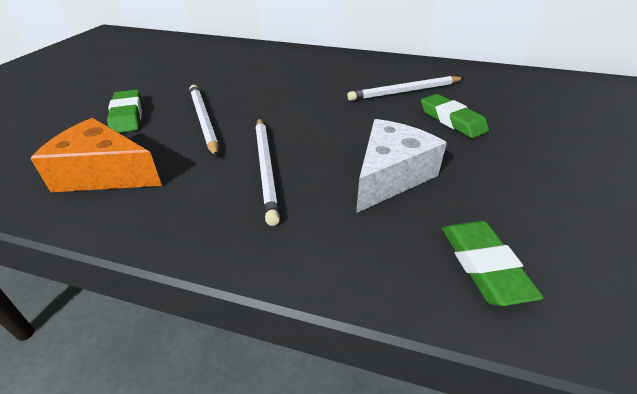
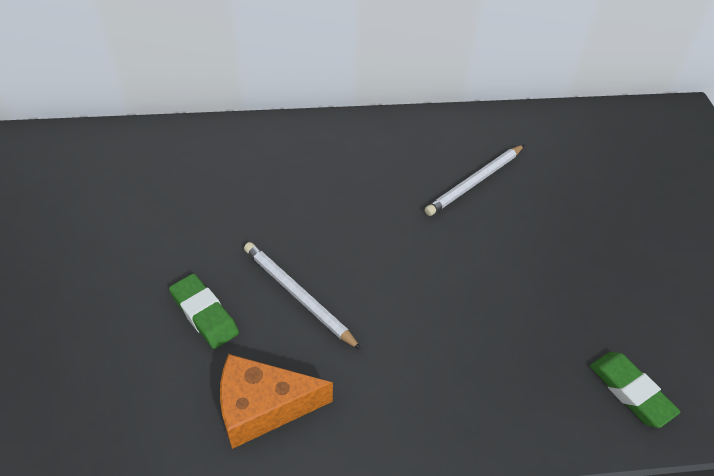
camera: 25 degrees left, 10 degrees up
white pencil [255,118,280,226] -> none
white cheese [356,119,447,213] -> none
green eraser [421,94,489,138] -> none

